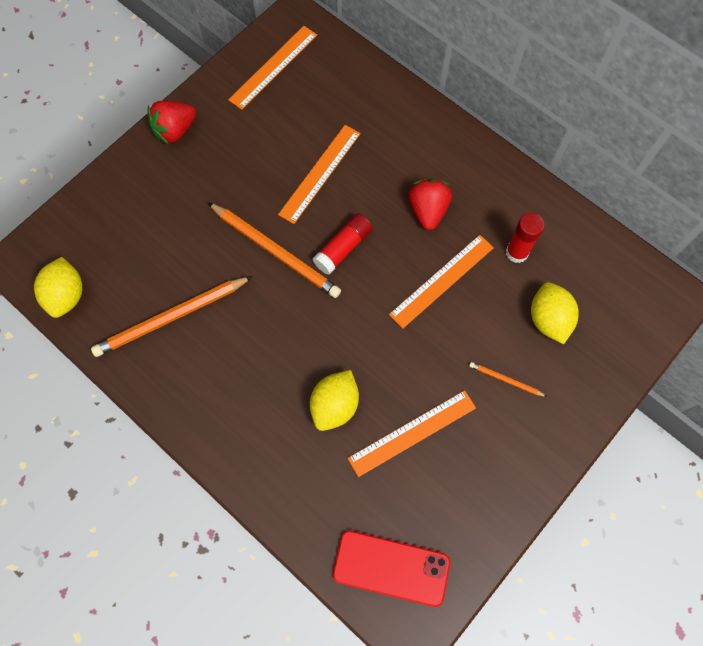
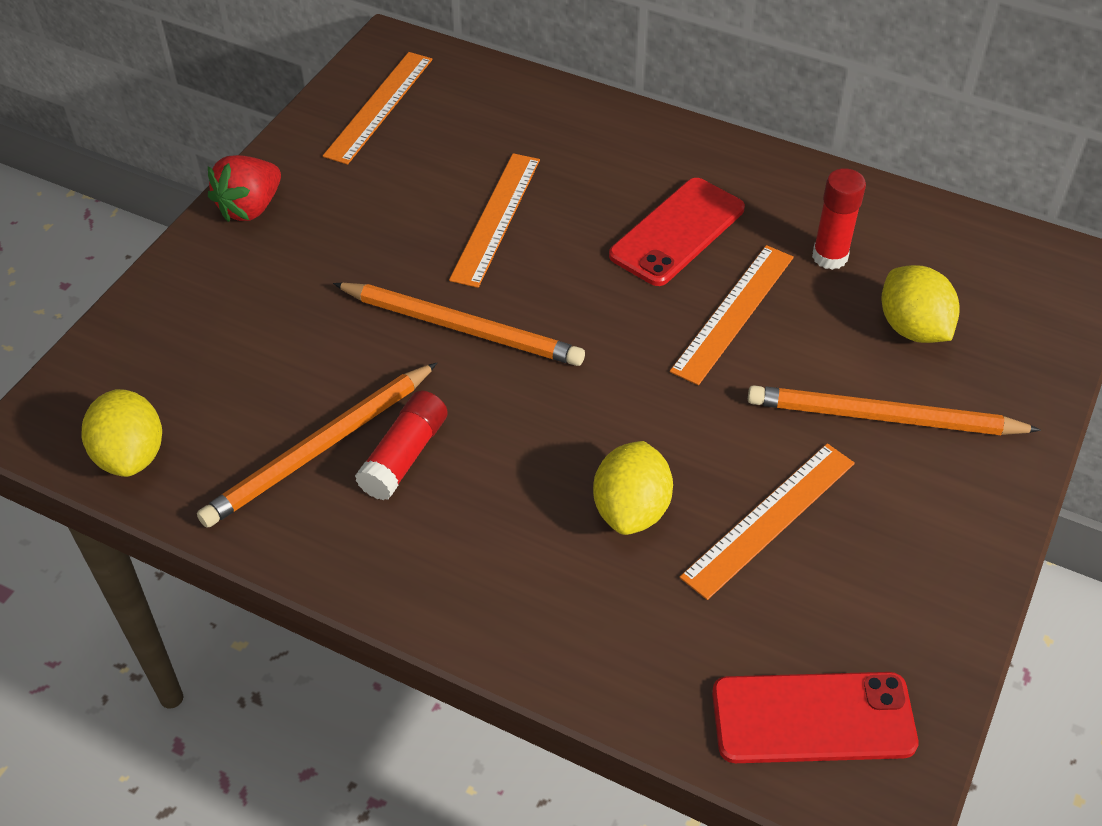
camera: 15 degrees left, 20 degrees down
red glue stick [312,213,373,275] -> red glue stick moved to [355,391,448,500]
red strawberry [409,179,452,230] -> red phone [609,178,745,286]
orange pencil [469,362,547,397] -> orange pencil [748,385,1041,435], size x2.16

